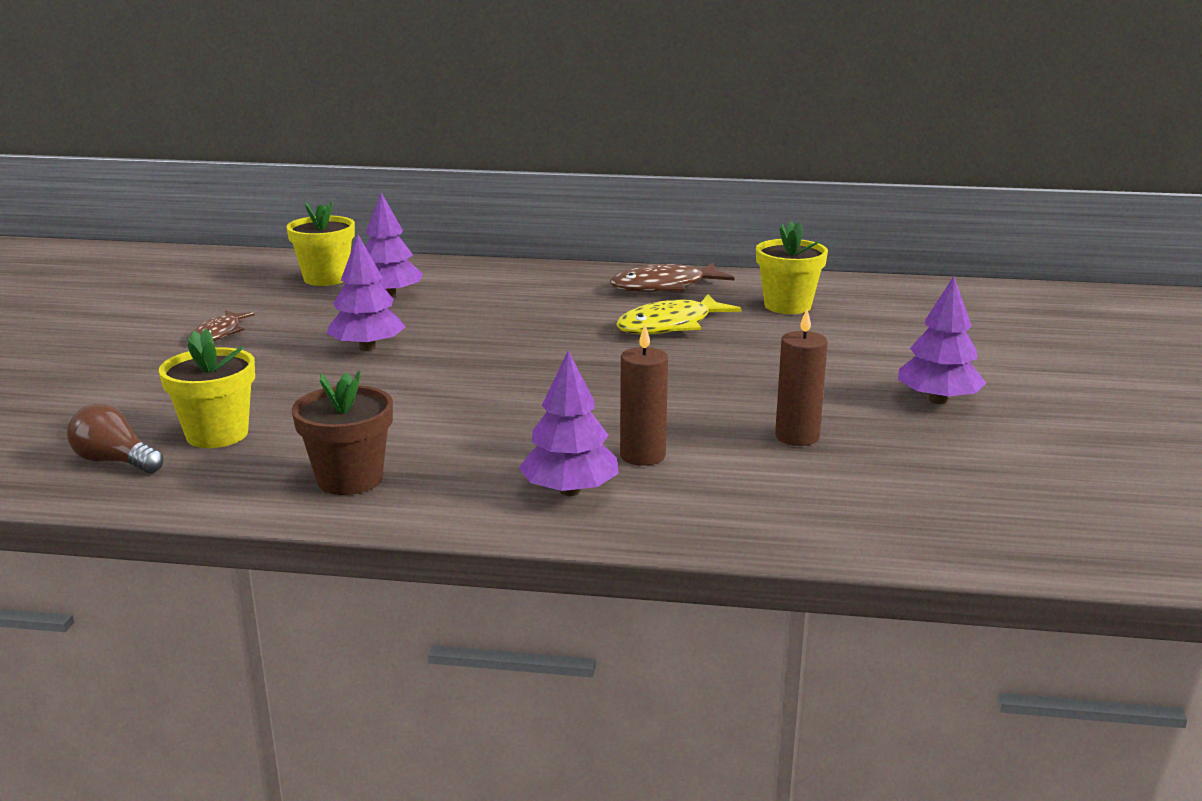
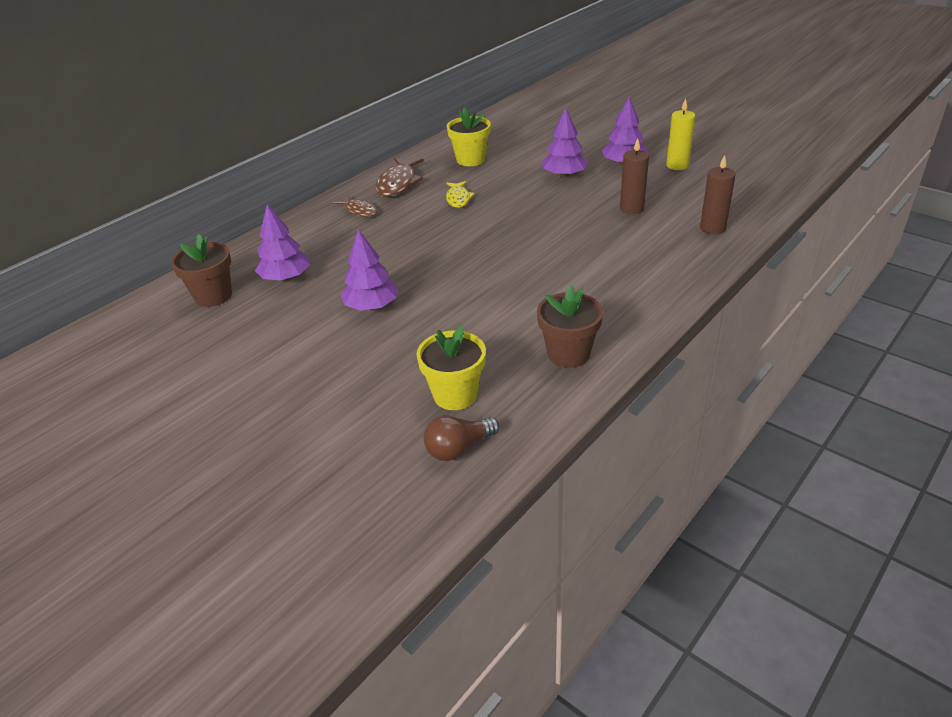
camera: 55 degrees left, 15 degrees up
brown fish [191,310,255,341] -> brown fish moved to [332,194,377,217]
yellow flower pot [286,201,355,286] -> brown flower pot [171,234,232,307]
purple tree [518,350,619,496] -> purple tree moved to [542,107,588,178]
yellow fish [616,294,741,335] -> yellow fish [446,181,475,208], size x0.62
brown candle [620,325,668,466] -> brown candle moved to [700,155,736,234]
none -> yellow candle [666,98,695,170]

